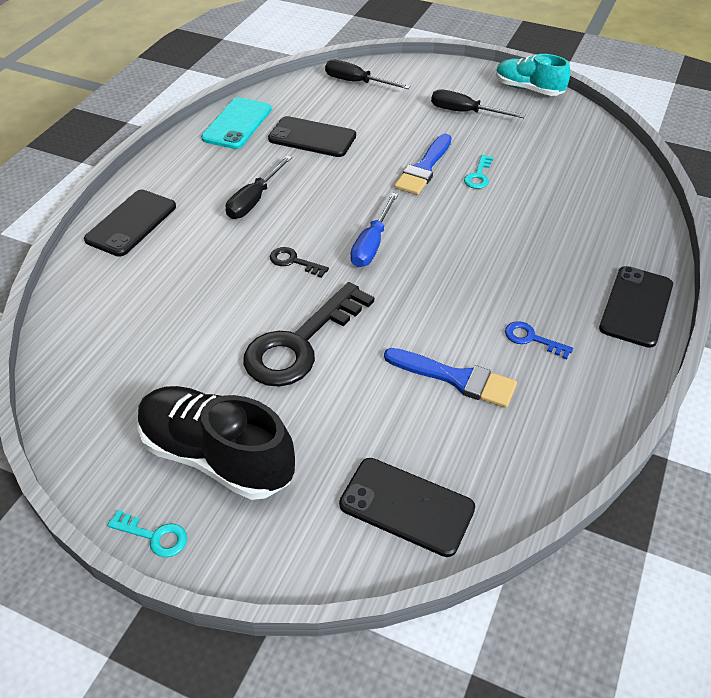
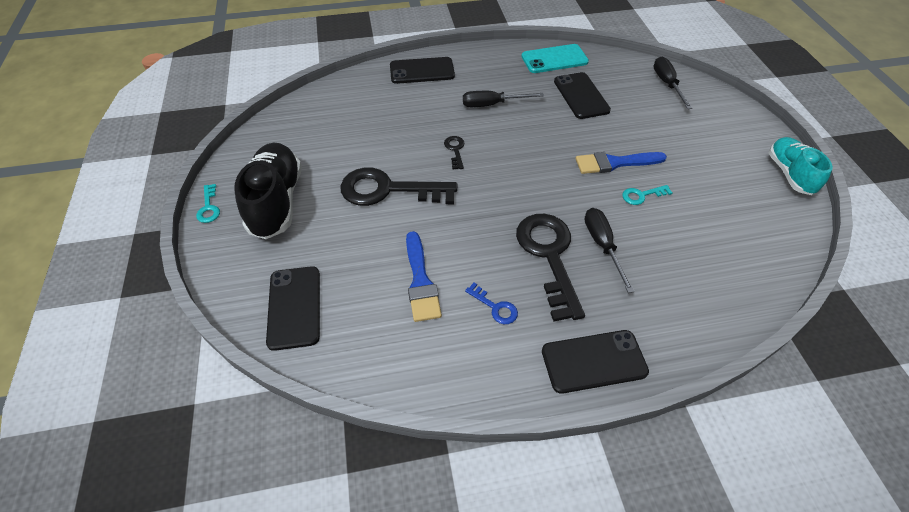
camera: 55 degrees right, 5 degrees up
blue screwdriver [351,193,398,267] -> none
black screwdriver [431,89,526,118] -> black screwdriver moved to [584,208,635,293]
blue key [505,321,573,360] -> blue key turned 135 degrees clockwise [465,283,518,324]
none -> black key [516,214,585,321]

